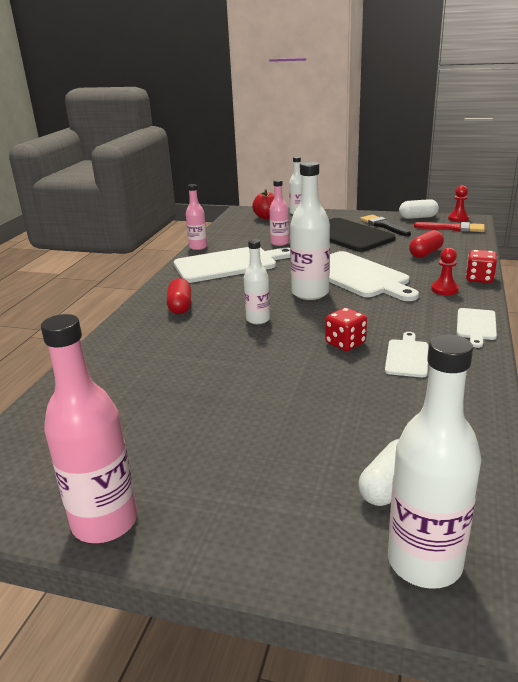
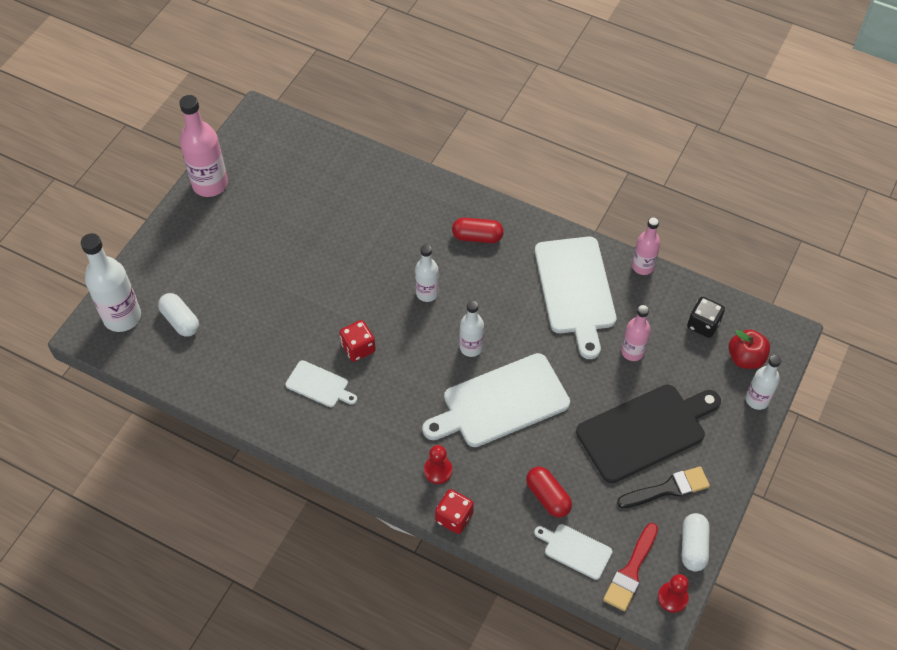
camera: 100 degrees right, 30 degrees up
white bottle [290,161,330,300] -> white bottle [459,301,484,357], size x0.60
white cutting board [457,308,497,348] -> white cutting board moved to [534,524,613,580]
none -> black dice [687,297,725,338]

